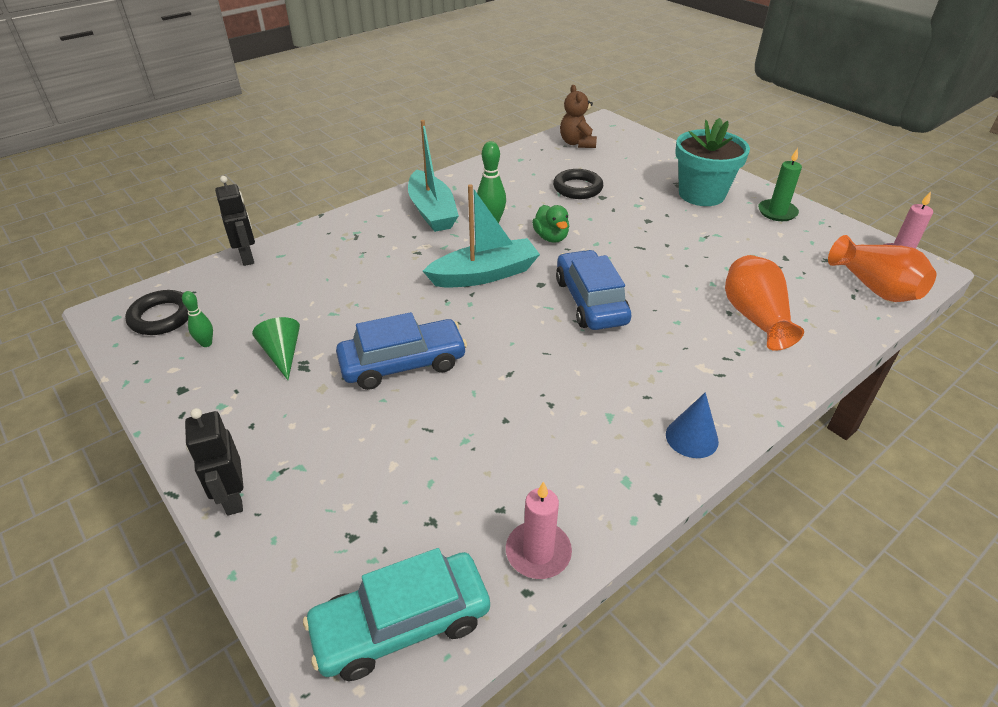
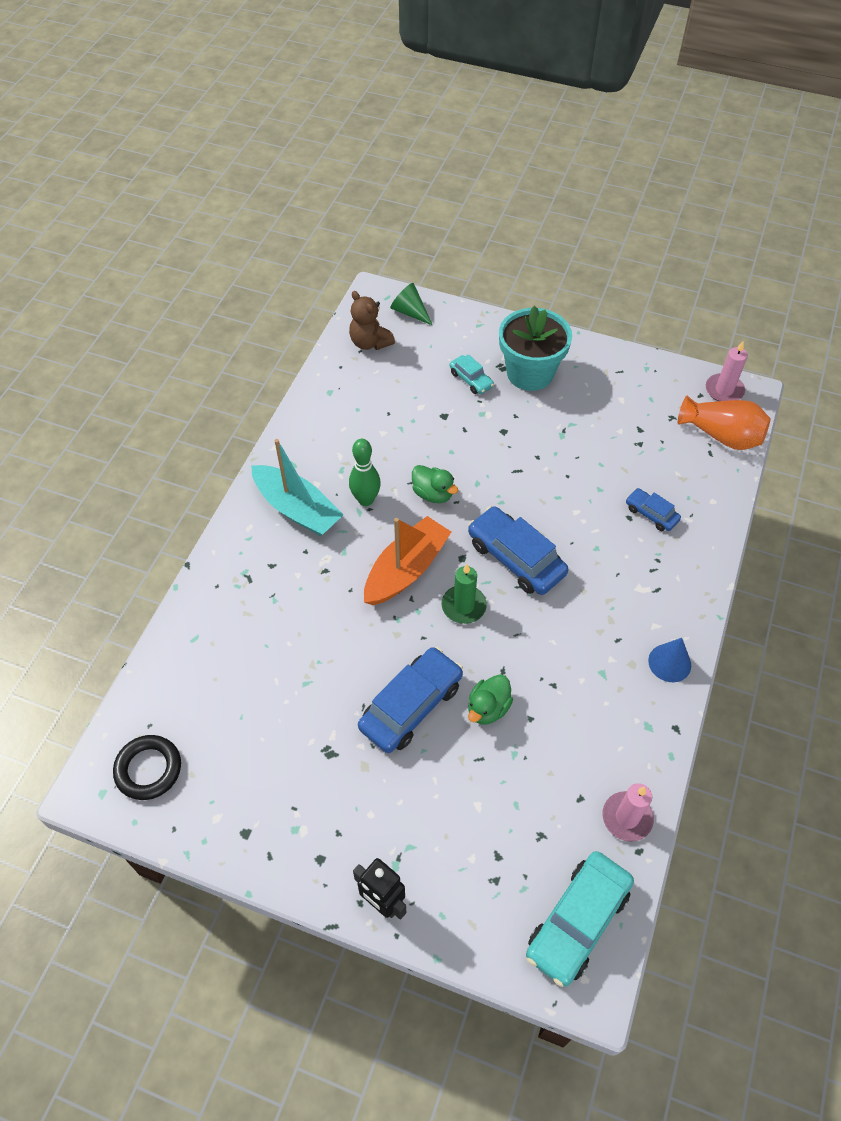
camera: 30 degrees left, 15 degrees up
green bowling pin [182,291,213,347] -> none
black robot [215,176,255,266] -> none
green cone [252,317,300,380] -> green cone moved to [390,283,433,326]
turquoise boat [423,184,540,287] -> orange boat [364,516,451,605]
black ring [553,169,603,199] -> none
orange vase [725,255,804,351] -> blue car [626,488,681,531]
green candle [758,148,802,221] -> green candle moved to [442,564,487,624]
none -> turquoise car [450,354,494,394]
none -> green duck [468,674,513,724]

